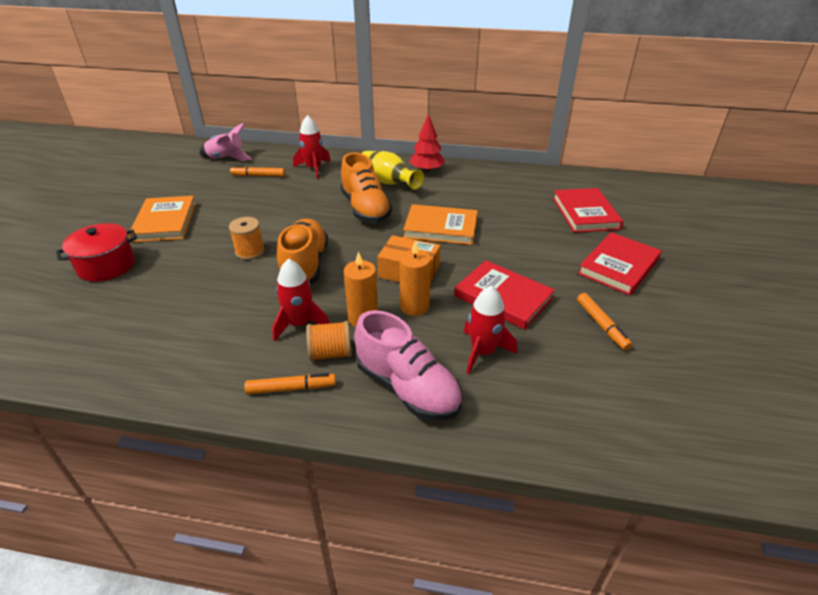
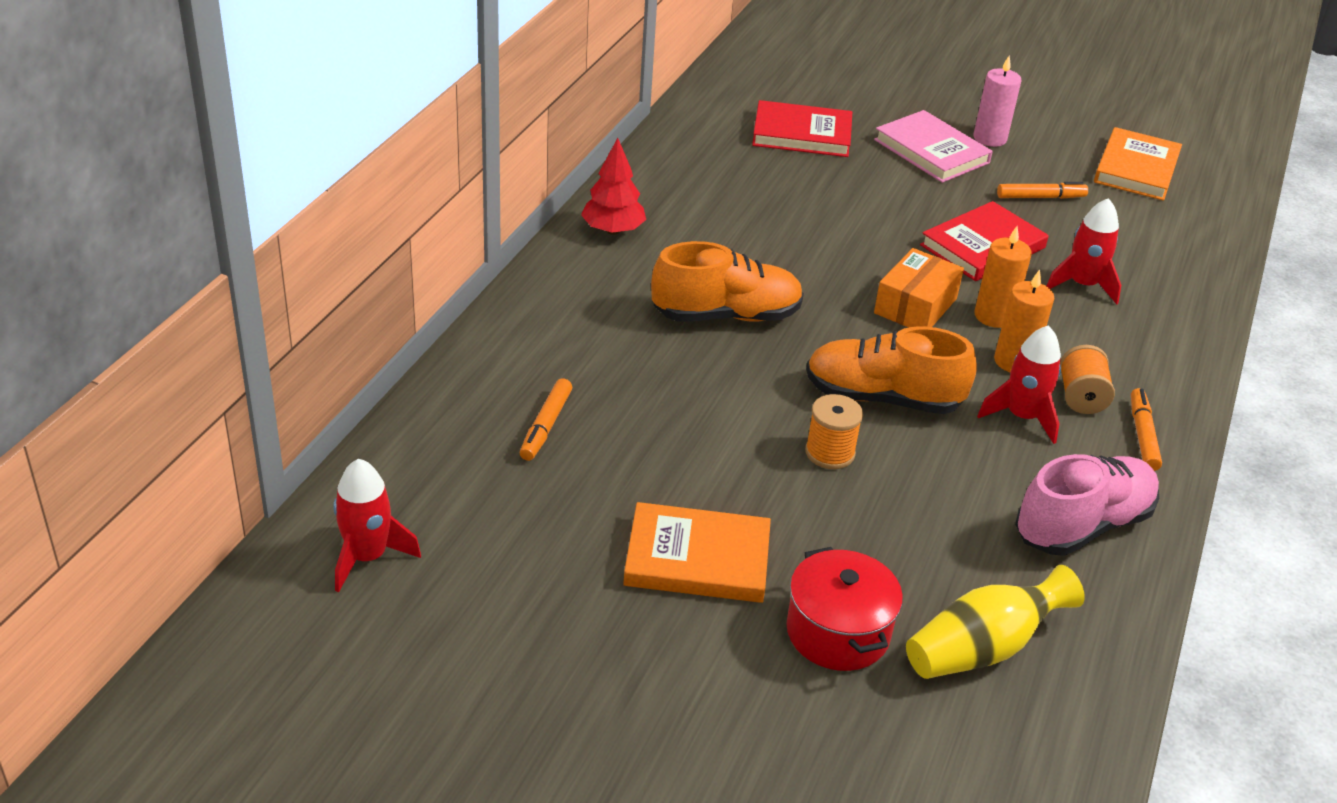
camera: 80 degrees left, 0 degrees up
pink rocket [199,123,251,161] -> none
red rocket [293,115,331,179] -> red rocket moved to [333,458,421,592]
pink shoe [354,310,462,421] -> pink shoe moved to [1015,454,1159,556]
yellow vase [361,151,424,190] -> yellow vase moved to [906,565,1085,679]
orange book [403,204,478,245] -> orange book moved to [1094,127,1182,201]
red book [578,232,662,295] -> pink book [874,110,993,183]
none -> pink candle [974,56,1022,147]

